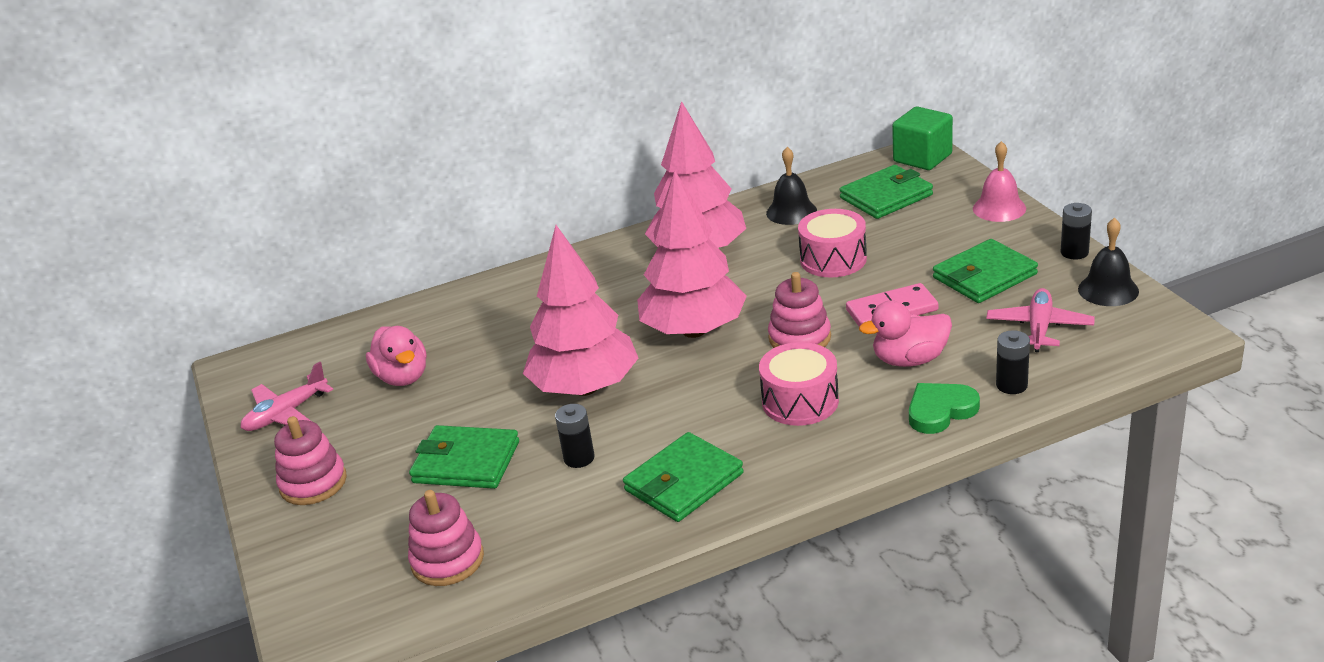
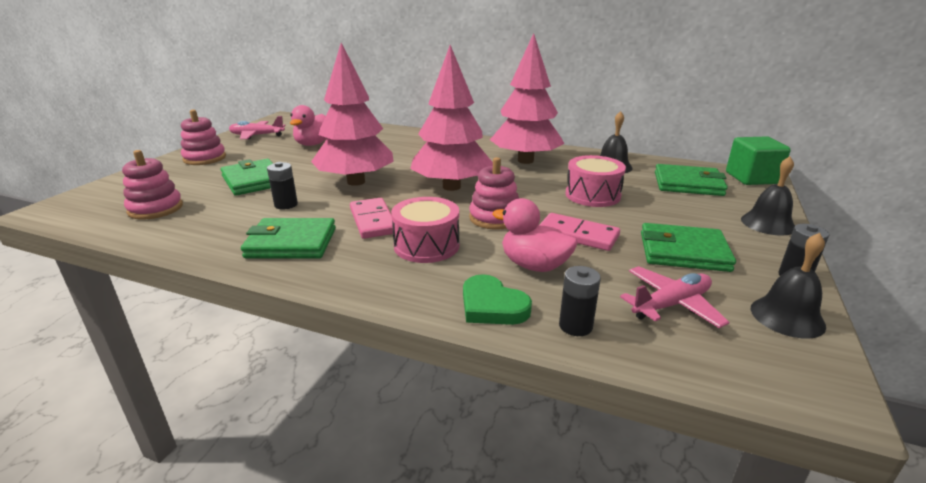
camera: 40 degrees right, 5 degrees down
green heart [909,383,980,434] -> green heart turned 150 degrees counterclockwise [463,274,532,325]
pink bell [973,141,1026,222] -> black bell [741,156,795,236]
none -> pink domino [350,198,395,239]

